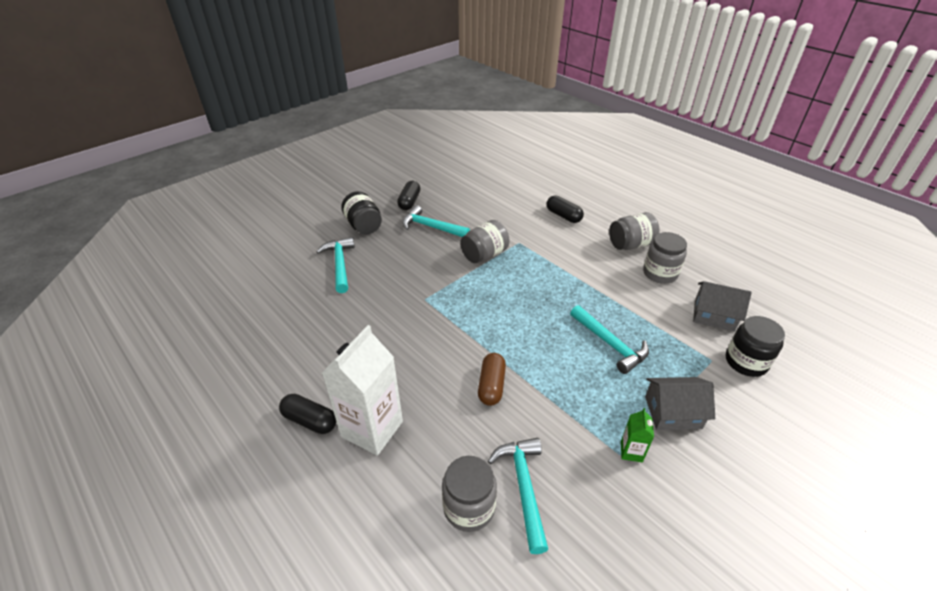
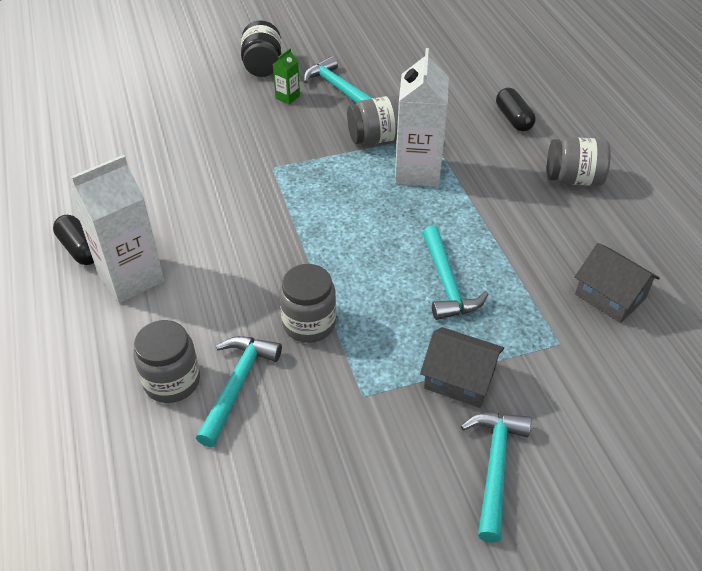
camera: 25 degrees right, 5 degrees up
turquoise hammer [316,237,355,293] -> turquoise hammer moved to [461,413,531,543]
black capsule [397,181,420,210] -> none
brown capsule [478,353,506,406] -> none
green carton [621,408,654,462] -> green carton moved to [273,48,300,104]
grey jar [643,232,687,284] -> grey jar moved to [279,264,336,343]
black jar [726,316,785,377] -> none
none -> white carton [395,48,449,187]

